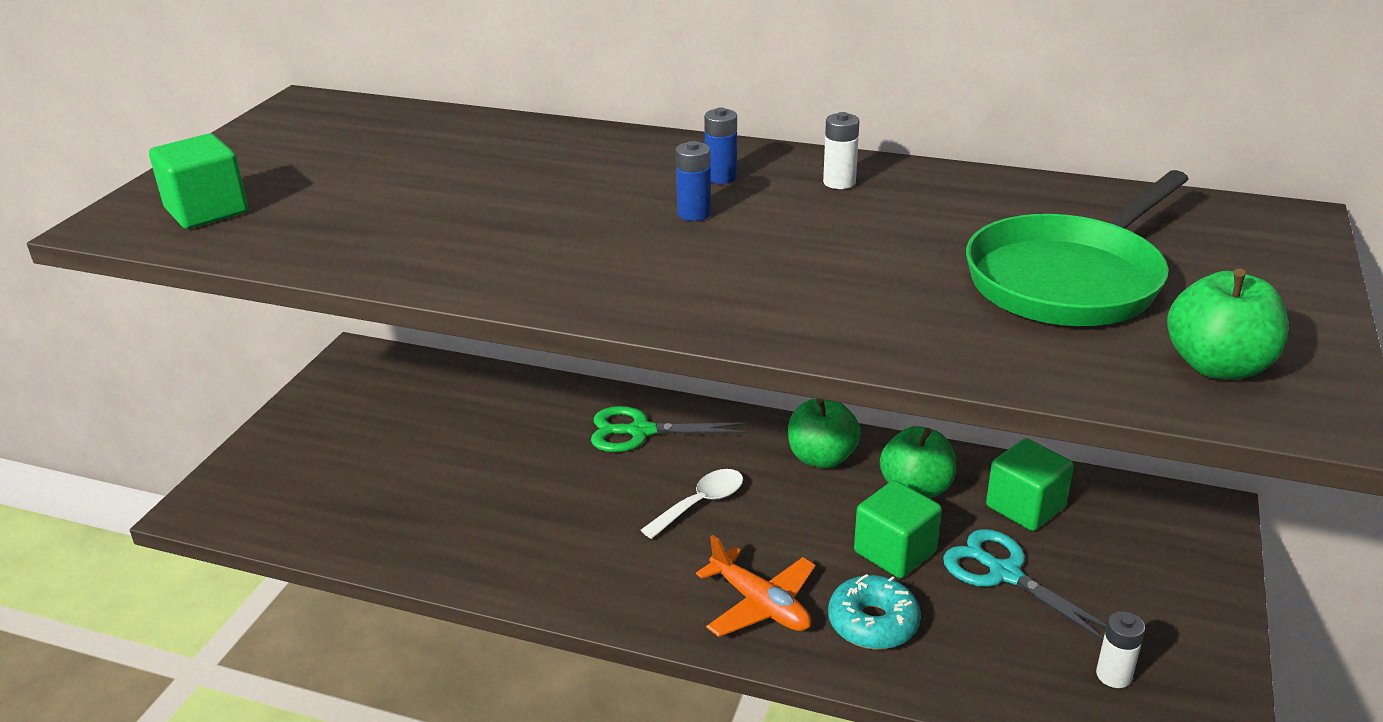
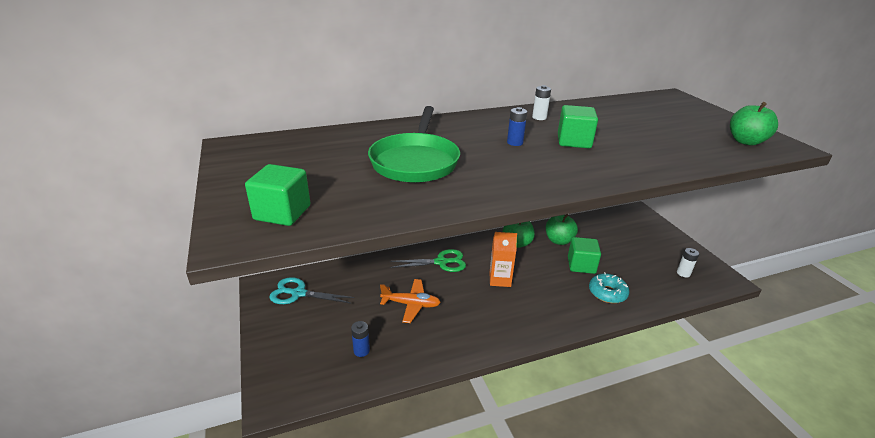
camera: 40 degrees left, 0 degrees up
green scissors [591,406,749,452] -> green scissors turned 150 degrees counterclockwise [389,249,466,272]
white spoon [641,469,743,539] -> orange carton [490,232,517,287]
orange plane [696,535,816,637] -> orange plane moved to [380,279,441,323]
blue battery [704,107,737,184] -> blue battery moved to [351,321,370,357]
turquoise scissors [943,529,1107,641] -> turquoise scissors moved to [269,277,355,304]
green pan [966,170,1189,326] -> green pan moved to [368,106,460,183]
green cube [986,438,1074,531] -> green cube moved to [558,105,598,148]

